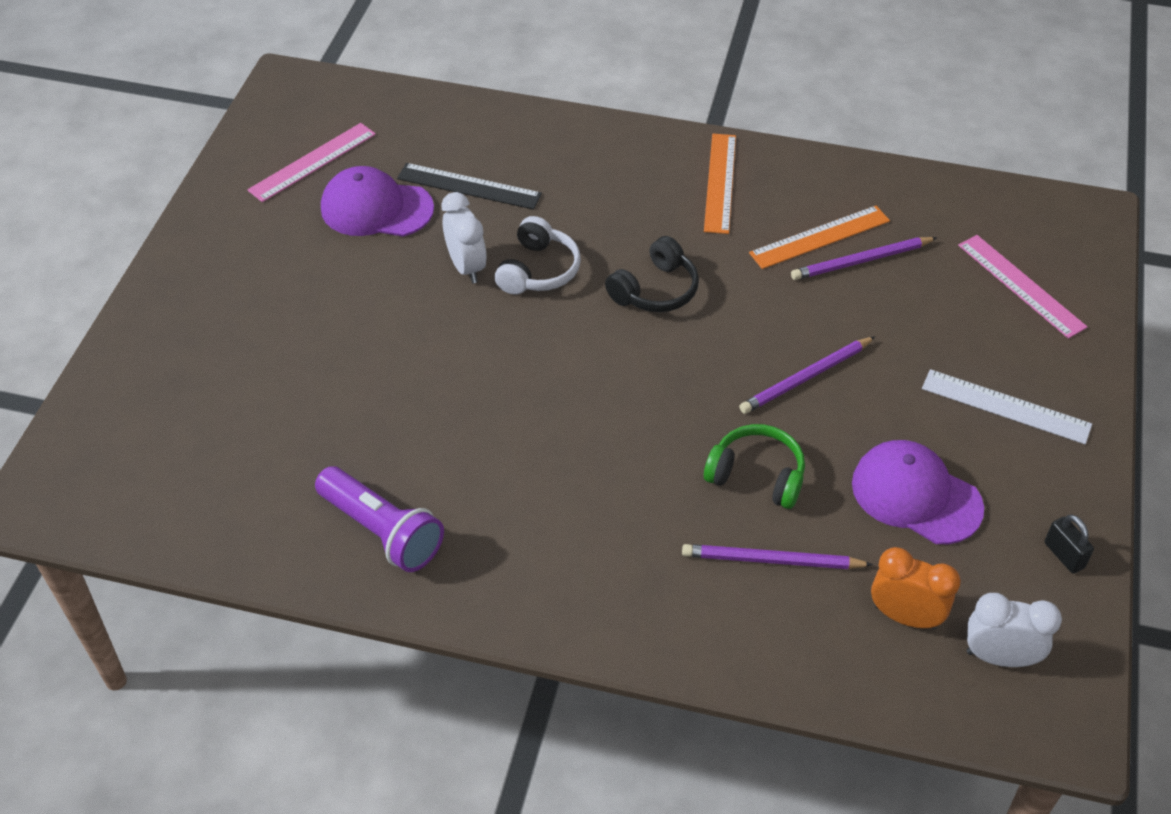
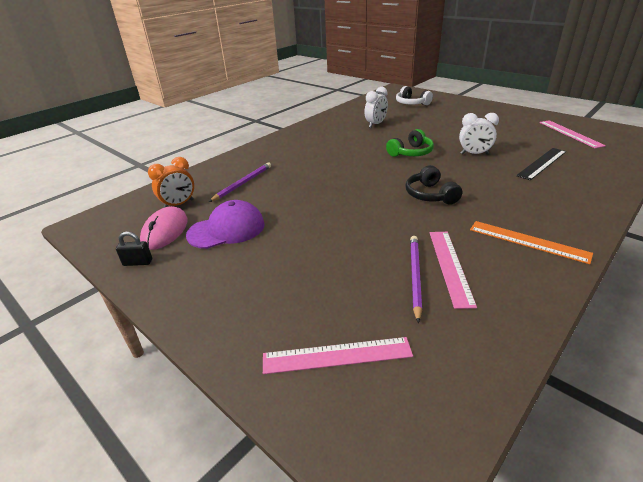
camera: 120 degrees right, 15 degrees down
purple flashlight [315,466,444,572] -> none
purple cap [321,166,434,237] -> none
white headphones [495,216,581,295] -> white headphones moved to [396,86,433,105]
green headphones [704,424,805,509] -> green headphones moved to [386,129,434,157]
purple pencil [739,336,875,414] -> none
orange ruler [749,206,890,269] -> pink ruler [429,232,477,309]
white ruler [922,369,1092,444] -> none
white clock [967,593,1062,667] -> white clock moved to [364,87,388,128]
none -> pink mouse [140,206,188,250]

